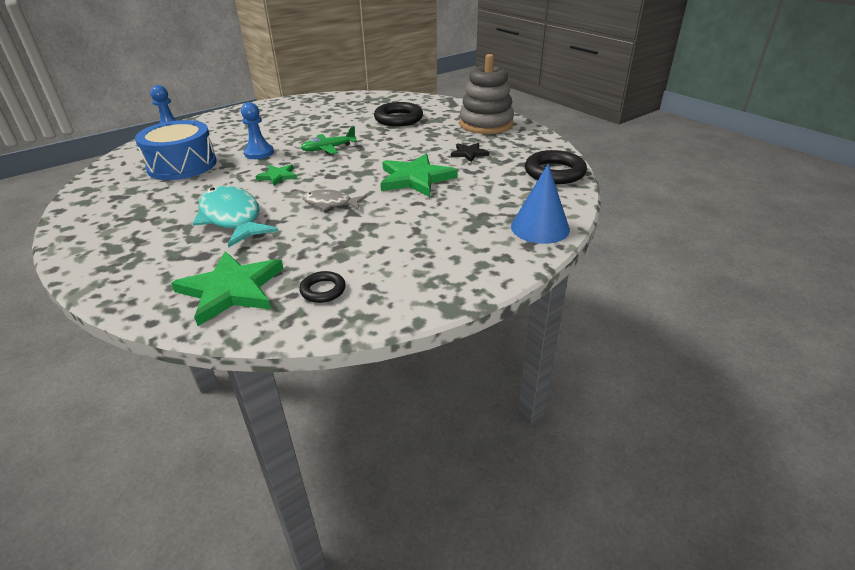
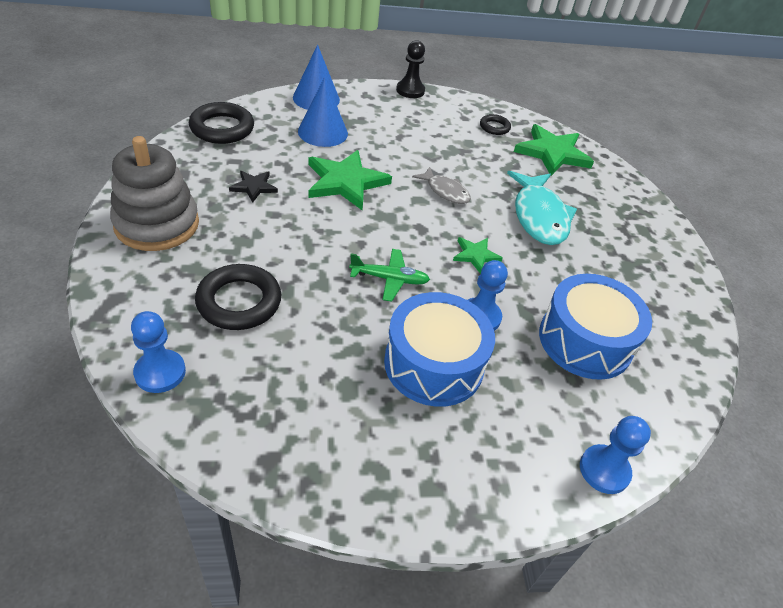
camera: 155 degrees left, 10 degrees up
none -> blue pawn [131,311,186,393]
none -> blue cone [298,77,348,147]
none -> blue drum [384,292,495,407]
none -> black pawn [396,40,425,98]

